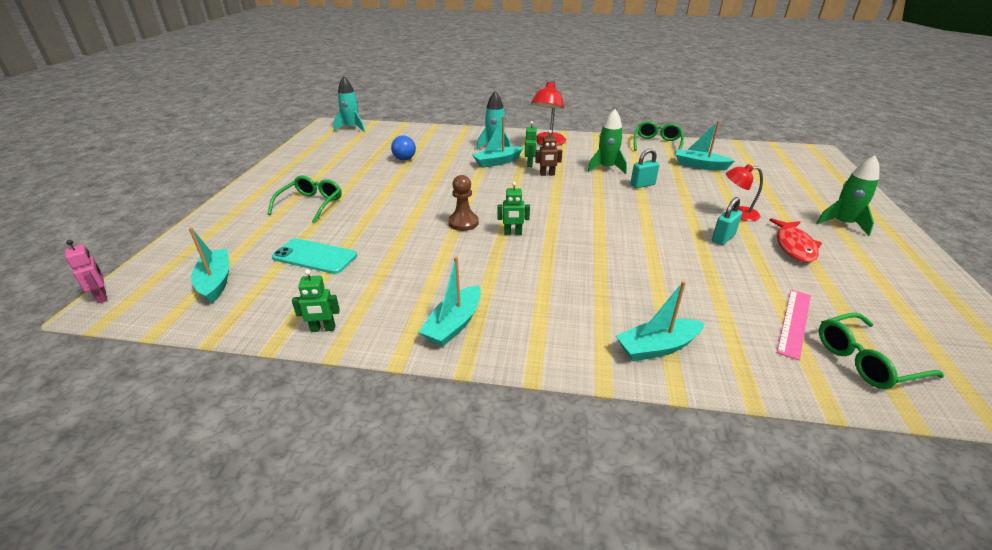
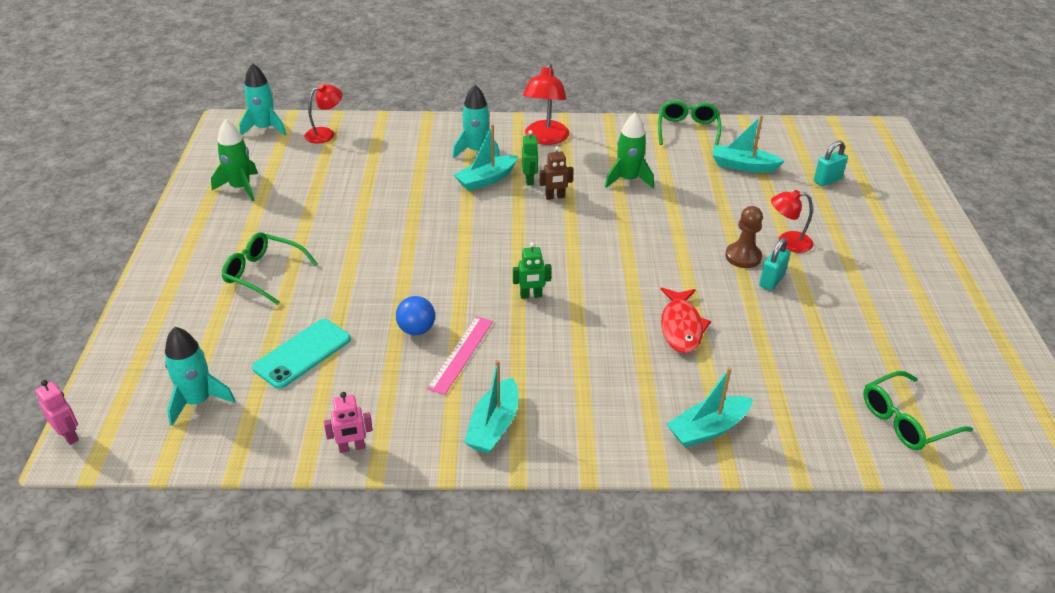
camera: 10 degrees left, 5 degrees up
turquoise boat [189,227,230,303] -> turquoise rocket [165,327,235,426]
green glasses [267,176,342,223] -> green glasses turned 75 degrees counterclockwise [222,232,318,305]
turquoise phone [272,238,357,274] -> turquoise phone turned 60 degrees counterclockwise [252,319,351,389]
green robot [292,269,340,332] -> pink robot [324,392,373,453]
blue ball [391,136,416,161] -> blue ball moved to [396,296,435,335]
brown pawn [448,175,479,231] -> brown pawn moved to [725,206,763,268]
turquoise padlock [631,149,659,188] -> turquoise padlock moved to [814,141,848,186]
red fish [769,218,822,263] -> red fish moved to [660,287,711,354]
pink ruler [777,290,811,361] -> pink ruler moved to [427,316,493,395]
green rocket [816,156,880,236] -> green rocket moved to [211,119,258,201]
none -> red lamp [304,84,343,144]

